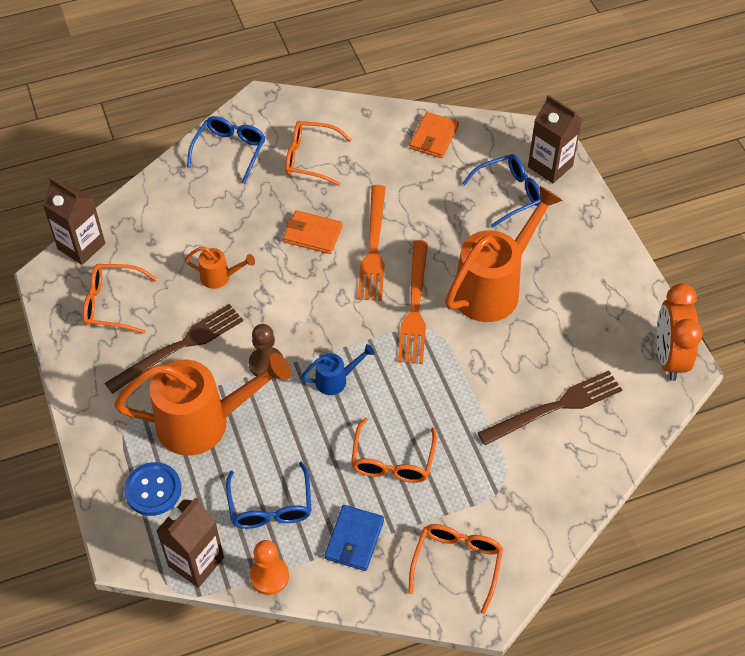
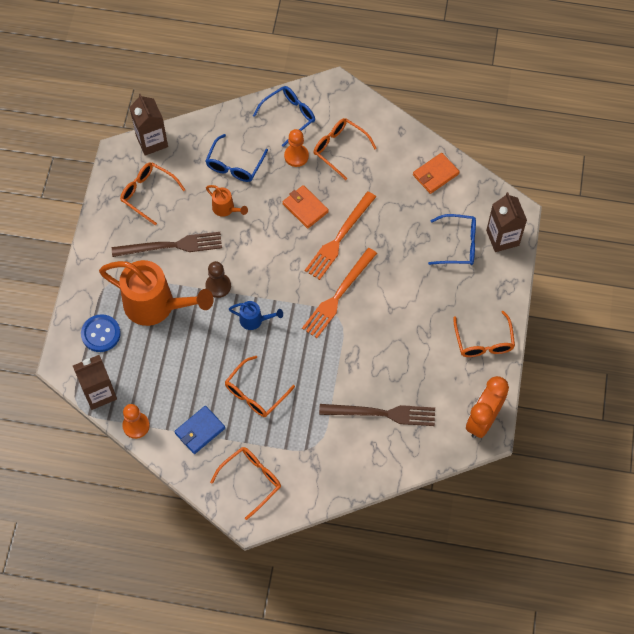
camera: 30 degrees right, 10 degrees up
blue glasses [226,462,311,529] -> blue glasses moved to [206,134,268,182]
orange watering can [445,186,563,322] -> none
none -> orange pawn [284,129,309,167]
none -> orange glasses [454,311,515,357]

